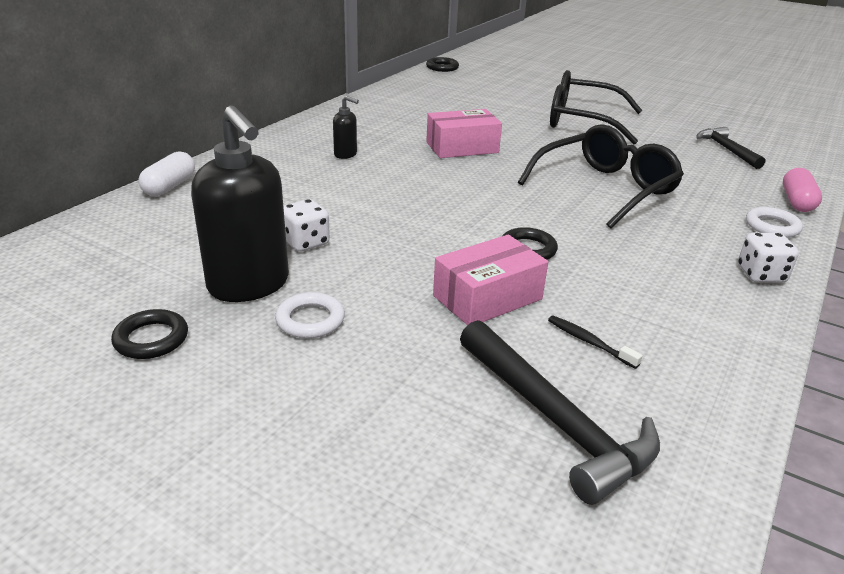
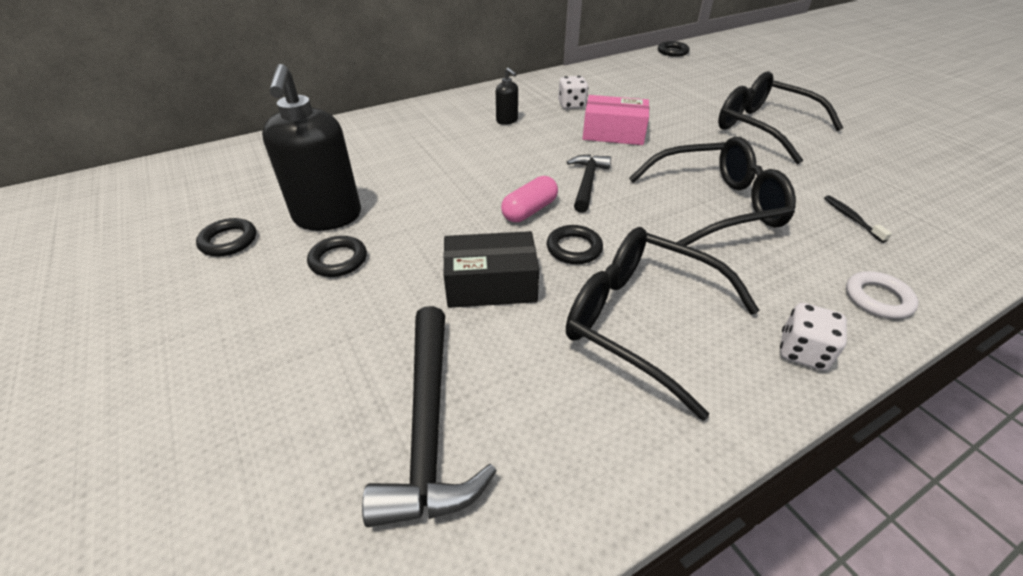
camera: 30 degrees right, 10 degrees up
white capsule [138,152,195,196] -> none
white ring [275,292,345,339] -> black ring [307,236,367,277]
white dice [283,199,330,252] -> white dice moved to [558,76,588,109]
pink box [433,235,548,325] -> black box [443,231,539,308]
black toothbrush [548,316,643,369] -> black toothbrush moved to [824,195,892,243]
black hammer [696,127,765,169] -> black hammer moved to [567,154,611,213]
pink capsule [783,168,822,212] -> pink capsule moved to [501,176,558,222]
none -> black glasses [566,227,759,421]

